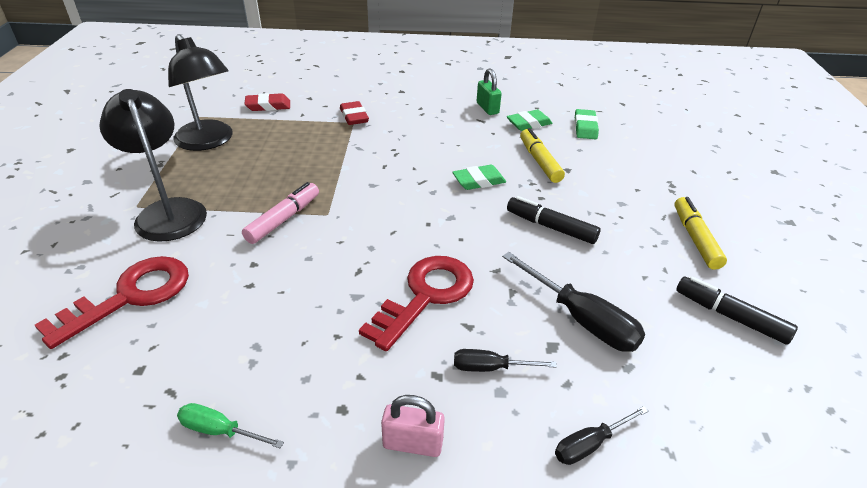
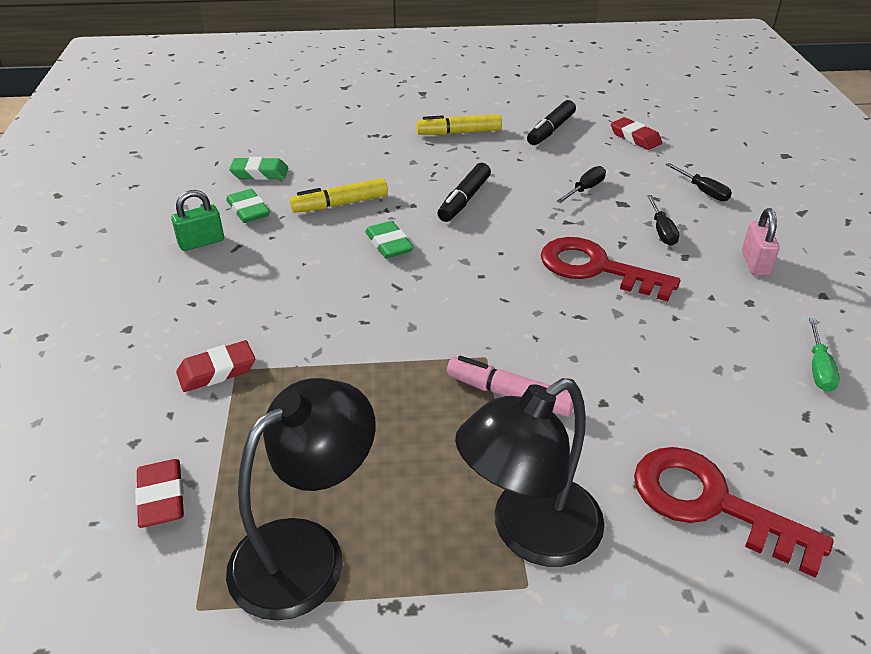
camera: 95 degrees left, 0 degrees up
black screwdriver [502,252,645,352] -> black screwdriver [556,166,606,203], size x0.56
none -> red eraser [611,117,662,150]

